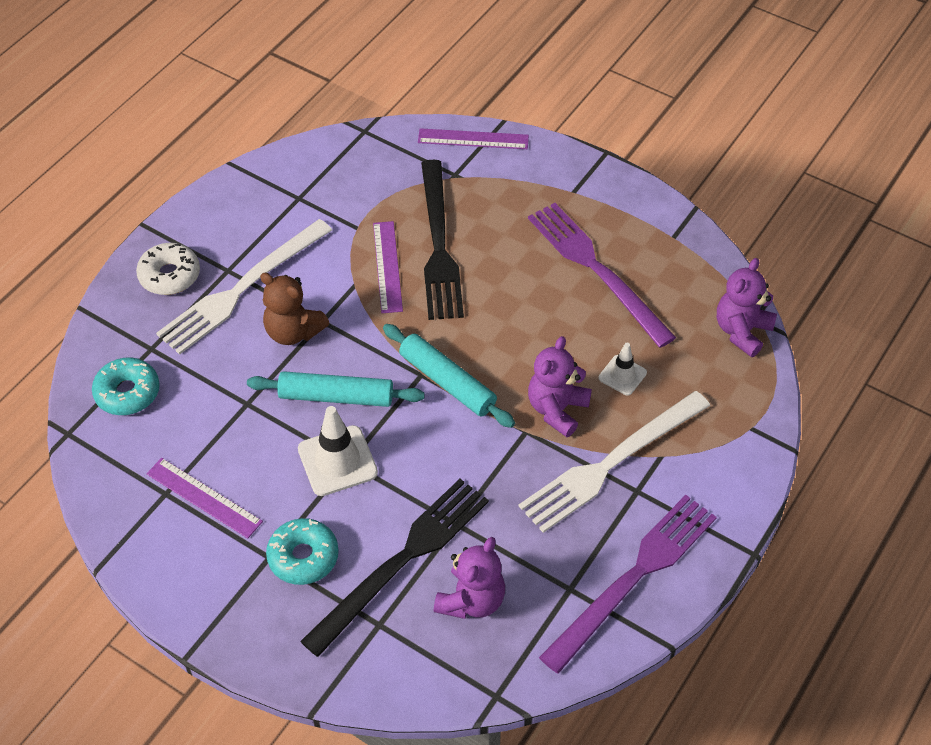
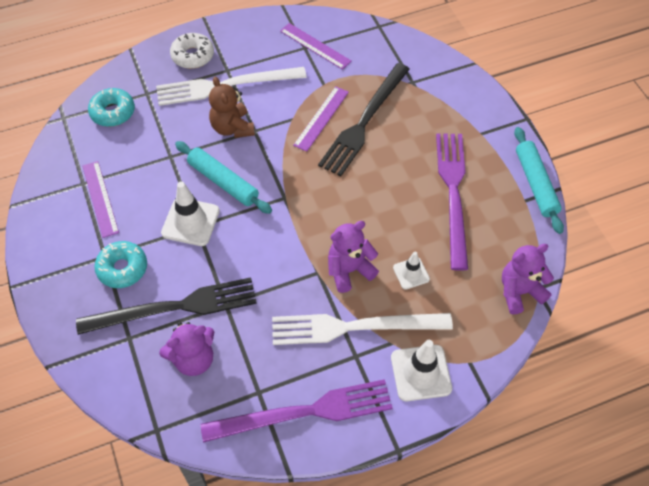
camera: 35 degrees right, 5 degrees up
turquoise rolling pin [383,324,515,428] -> turquoise rolling pin moved to [514,127,564,234]
purple ruler [418,128,529,149] -> purple ruler moved to [280,23,352,70]
none -> white traffic cone [391,340,452,401]

